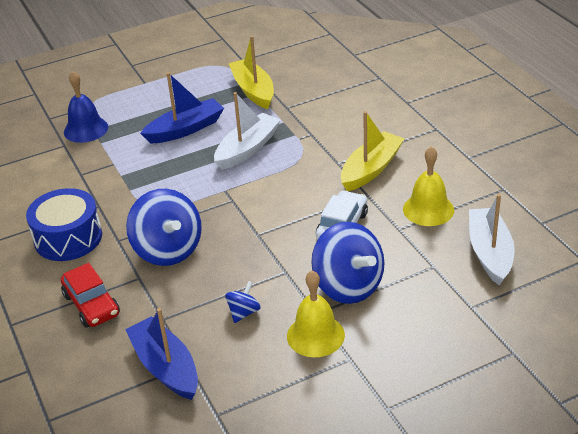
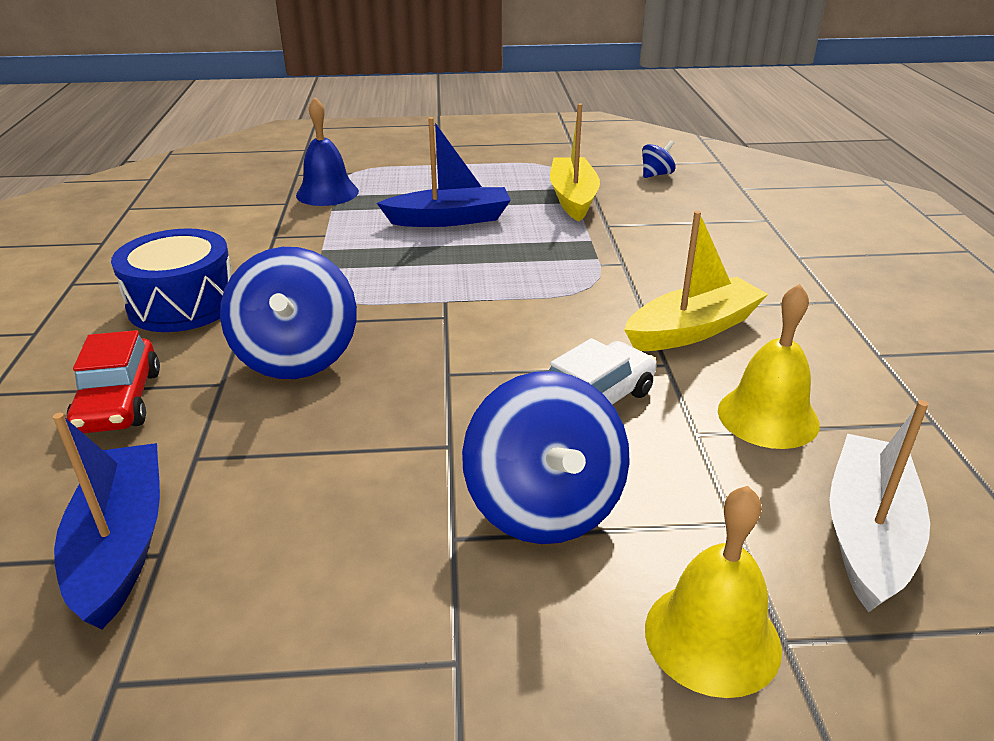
camera: 20 degrees right, 5 degrees down
white boat [214,92,281,170] -> none
blue spinning top [225,281,261,323] -> blue spinning top moved to [642,140,676,178]
yellow bell [287,270,345,357] -> yellow bell moved to [645,486,782,698]

